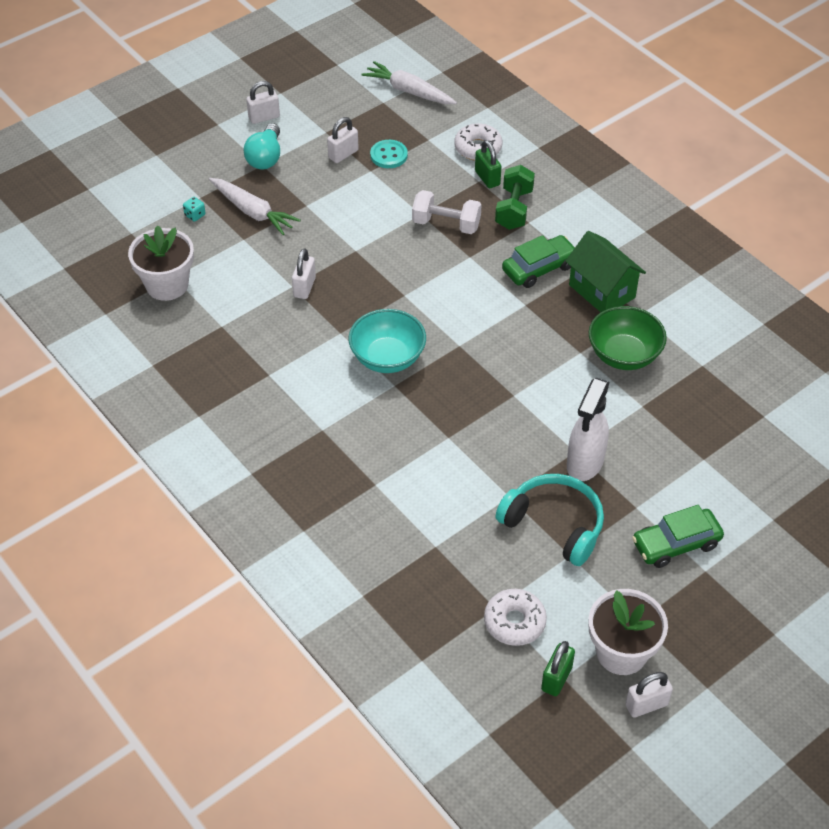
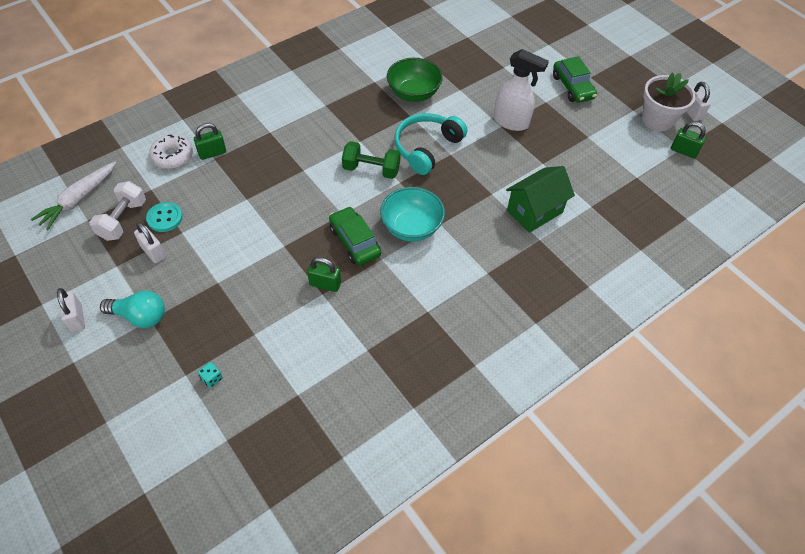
camera: 90 degrees left, 5 degrees up
white flower pot [128,225,194,301] -> none
white carrot [209,178,301,235] -> none
white padlock [292,248,316,299] -> green padlock [307,257,341,292]
white dumbbell [412,190,482,234] -> white dumbbell moved to [89,181,146,241]
white donut [484,589,547,646] -> none
green dumbbell [495,165,535,230] -> green dumbbell moved to [342,141,401,179]
turquoise headphones [496,474,604,566] -> turquoise headphones moved to [394,113,467,175]
green car [502,235,575,288] -> green car moved to [329,206,381,265]
green house [565,231,646,312] -> green house moved to [506,166,575,233]

